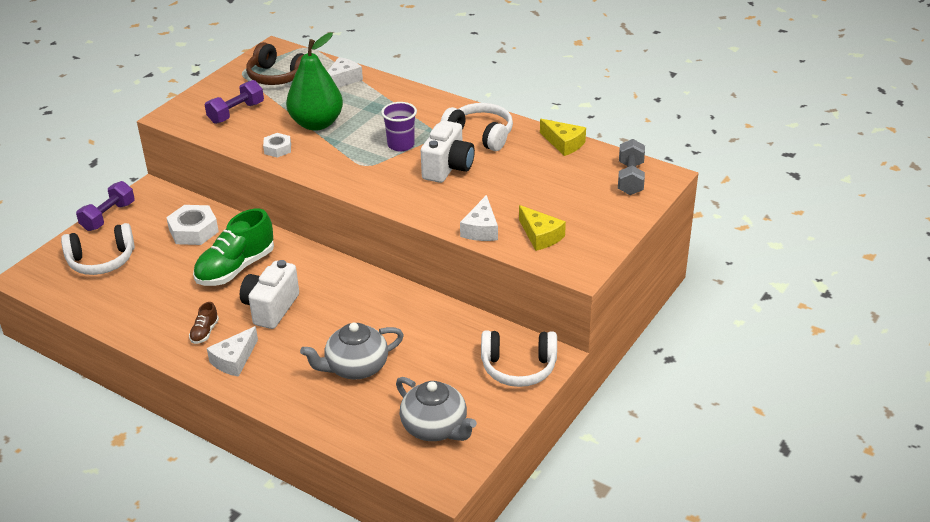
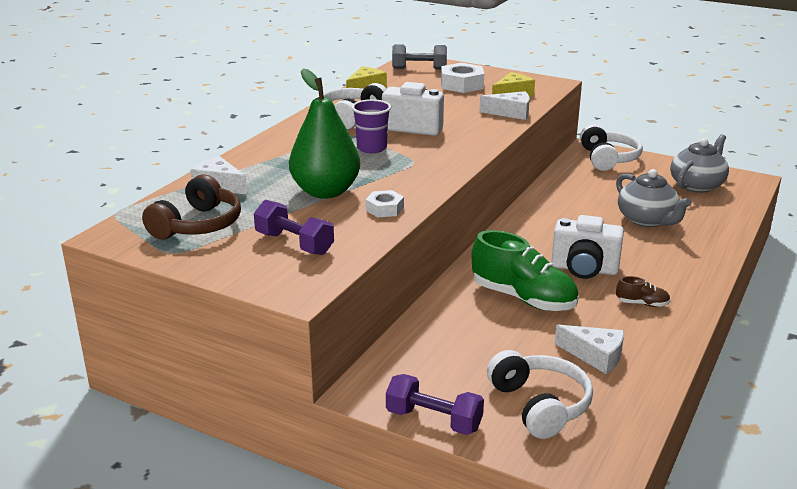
camera: 95 degrees left, 10 degrees down
white nut [166,205,219,245] -> white nut moved to [441,63,484,93]
white cheese [207,326,258,377] -> white cheese moved to [555,325,624,374]

